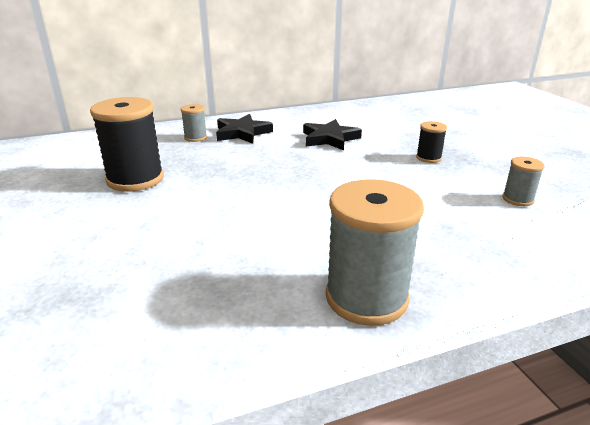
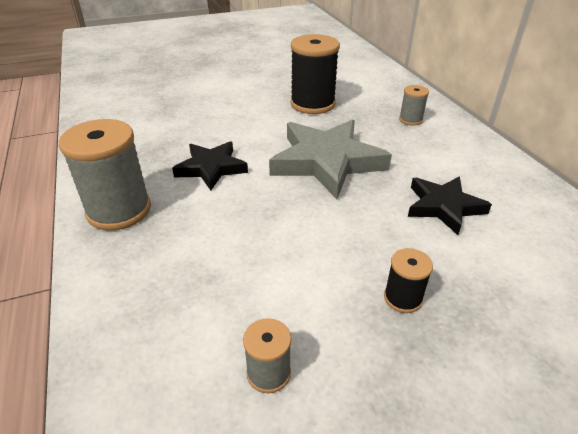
camera: 90 degrees right, 10 degrees up
black star [216,114,273,144] -> black star moved to [172,141,248,191]
none -> grey star [269,120,392,199]

